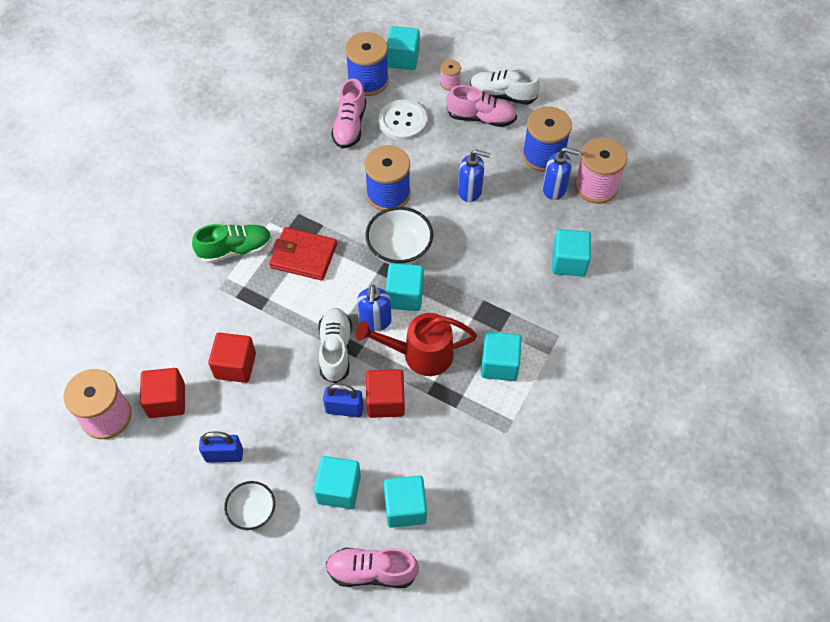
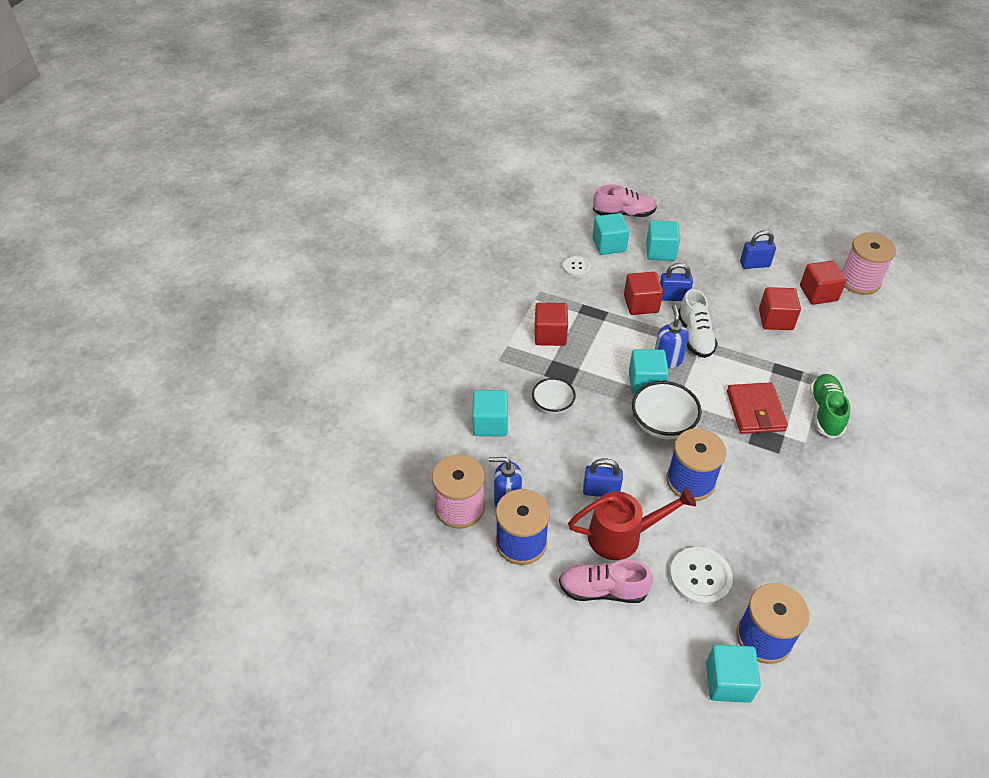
camera: 175 degrees right, 10 degrees down
green shoe [192,224,272,263] -> green shoe turned 120 degrees clockwise [810,374,850,438]
white bowl [224,481,275,530] -> white bowl moved to [532,378,576,414]
red wallet [269,227,337,281] -> red wallet turned 75 degrees clockwise [727,383,788,434]
pink shoe [331,79,366,148] -> none
red watering can [356,313,477,376] -> red watering can moved to [568,487,696,560]
pink spool [440,60,461,91] -> none
blue soap dispenser [458,150,491,202] -> blue padlock [583,458,623,497]
white shoe [470,68,540,105] -> none
turquoise cube [481,331,522,381] -> red cube [535,303,568,346]
none -> white button [563,256,591,277]

